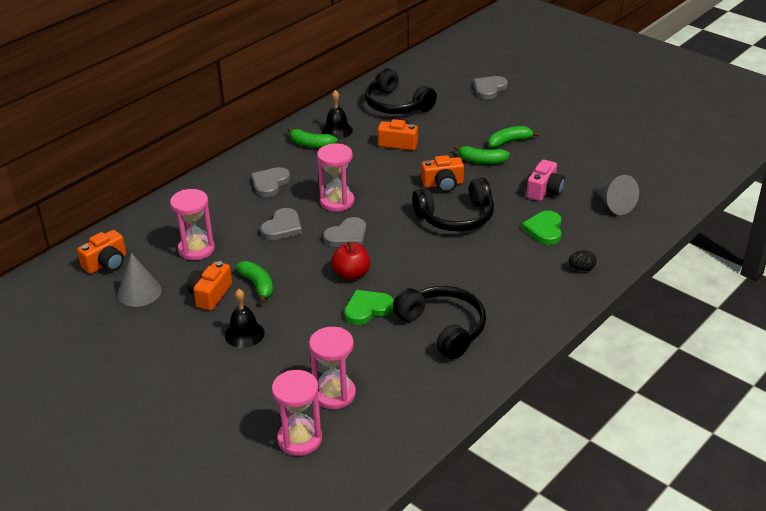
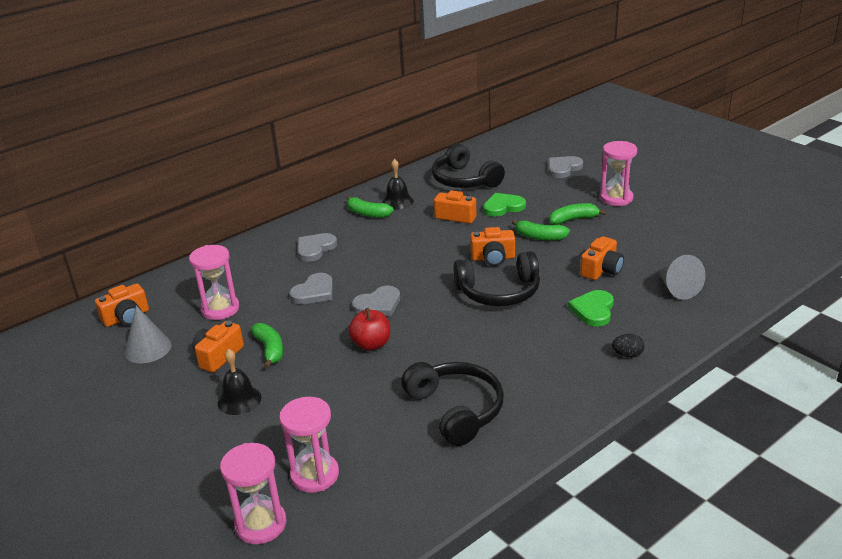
camera: 10 degrees right, 5 degrees down
pink hourglass [317,144,354,212] -> pink hourglass moved to [600,141,637,206]
green heart [344,290,394,325] -> green heart moved to [483,193,526,217]
pink camera [526,160,565,201] -> orange camera [580,236,624,280]

